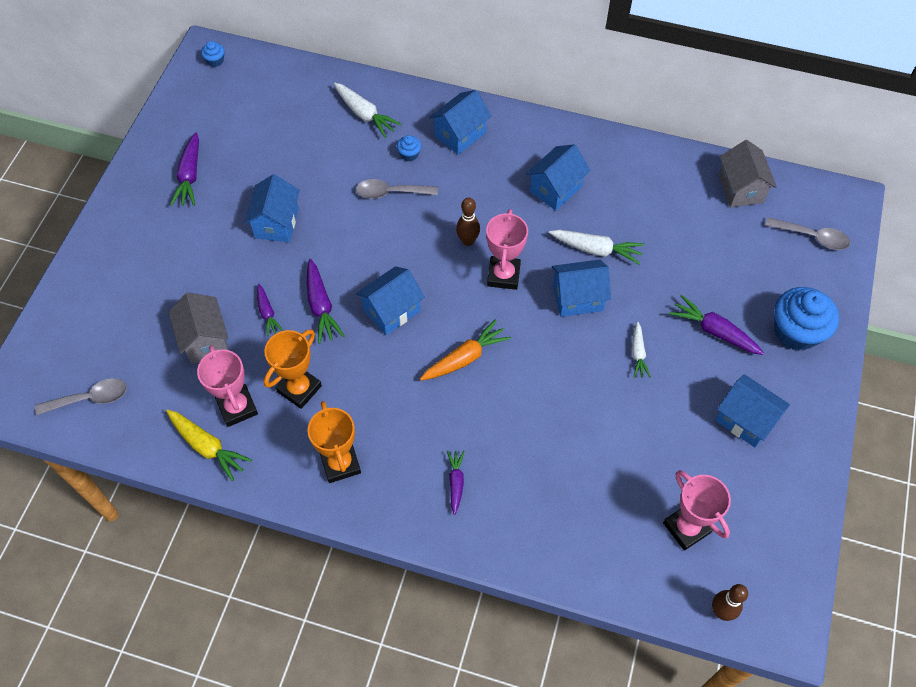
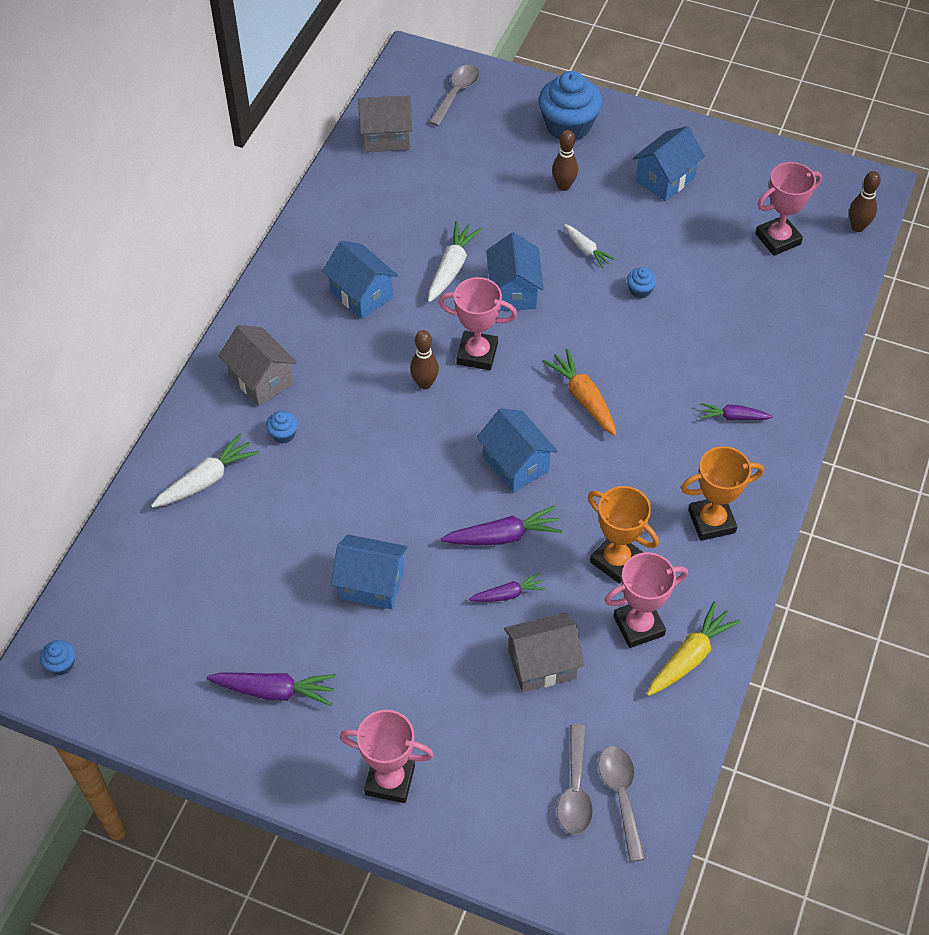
camera: 85 degrees left, 5 degrees down
grey spoon [356,179,438,199] -> grey spoon moved to [557,724,593,835]
blue house [429,90,491,155] -> grey house [218,325,297,406]
white carrot [632,322,651,378] -> white carrot turned 45 degrees clockwise [564,224,615,268]
purple carrot [669,295,764,355] -> brown bowling pin [552,130,578,191]
none -> pink trophy [340,710,434,803]
none -> blue cupcake [627,267,657,299]

